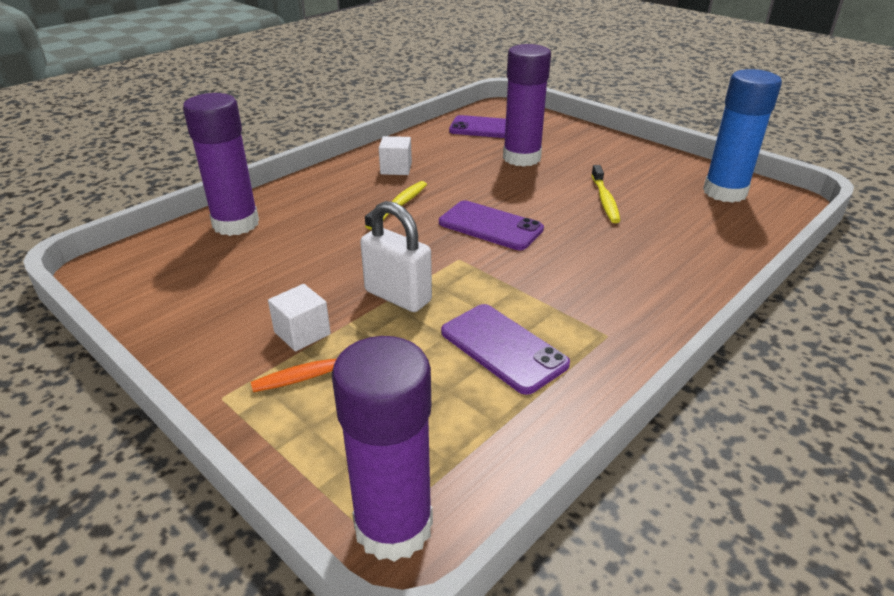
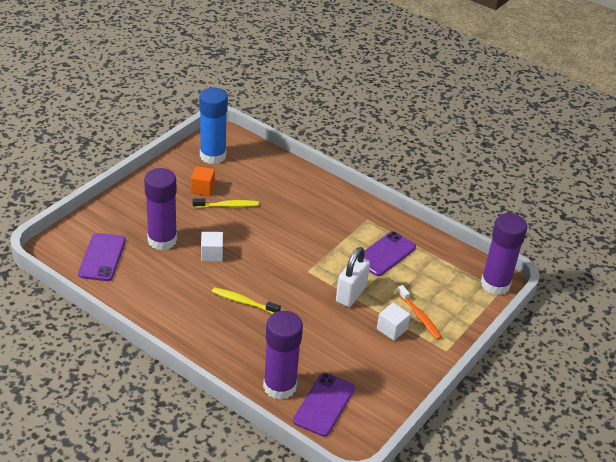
camera: 100 degrees left, 5 degrees up
white cube [379,136,412,175] -> white cube moved to [201,232,223,262]
purple phone [439,201,544,250] -> purple phone moved to [293,373,355,437]
none -> orange cube [191,166,215,196]

